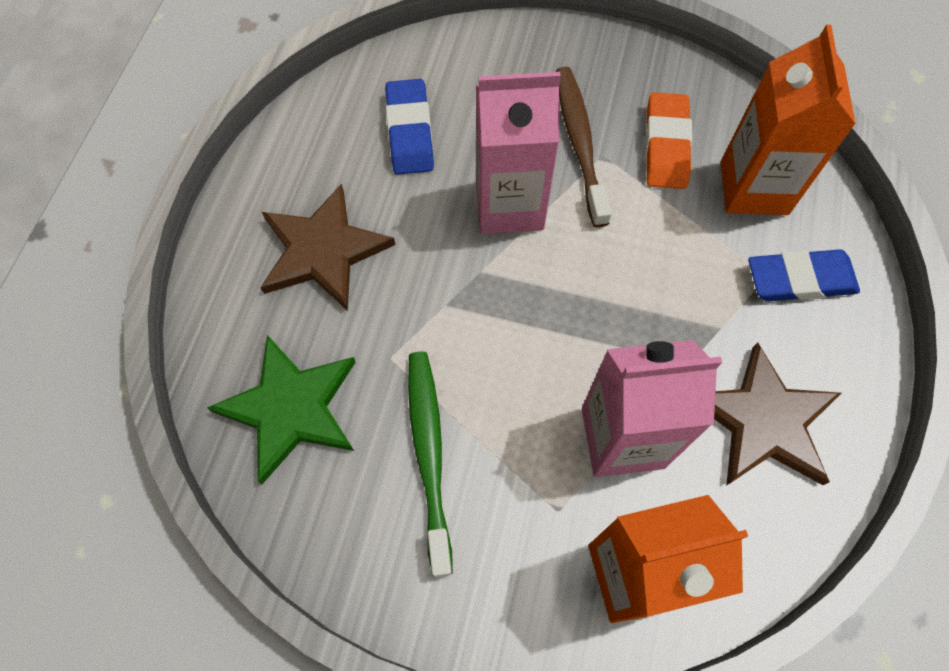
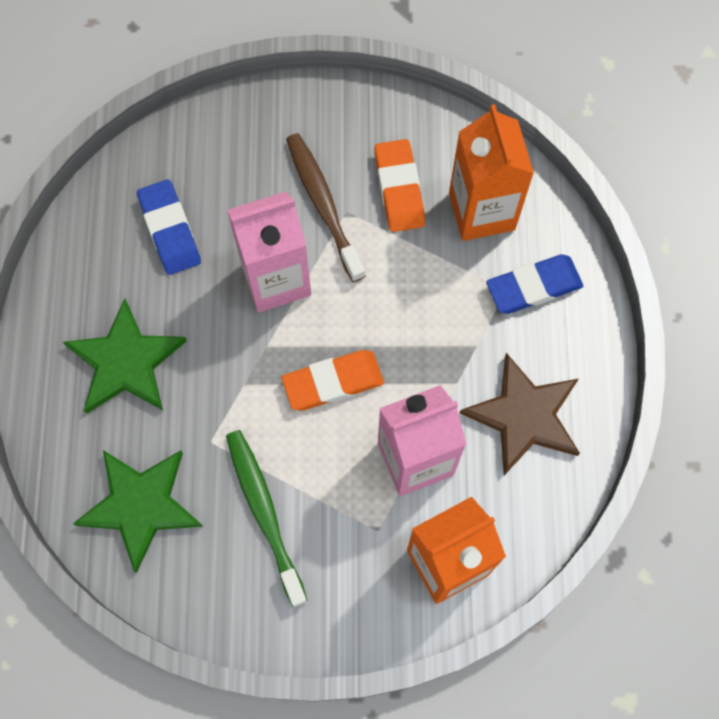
camera: 15 degrees left, 5 degrees up
brown star [260,183,395,311] -> green star [63,298,187,414]
none -> orange eraser [282,350,384,410]

